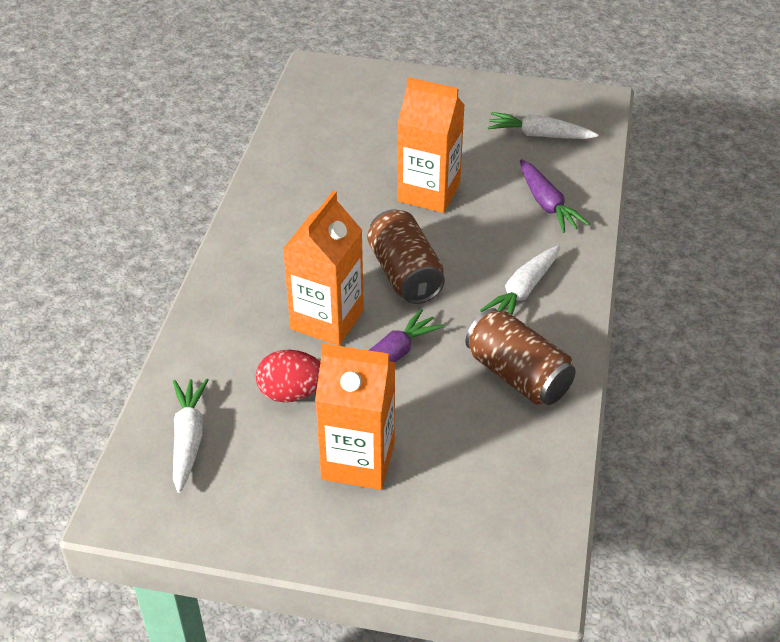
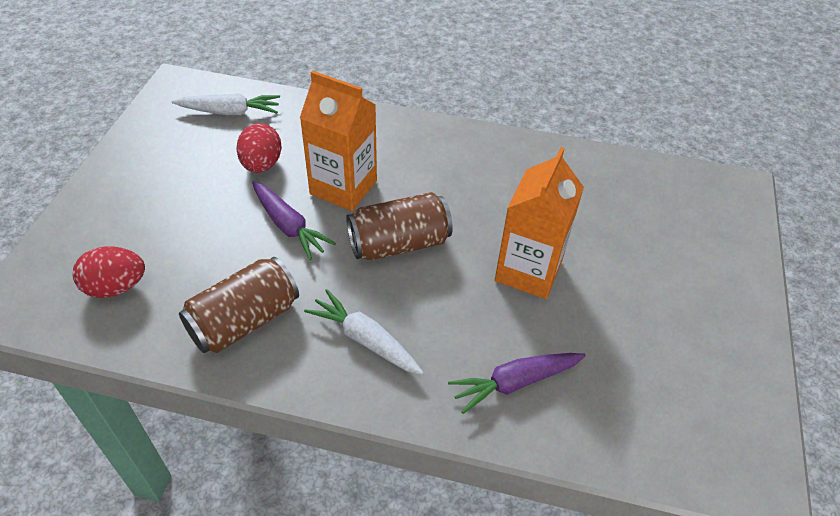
camera: 90 degrees right, 5 degrees up
orange carton [315,343,396,490] -> none
white carrot [487,112,598,139] -> none
none -> red egg [73,246,145,298]

